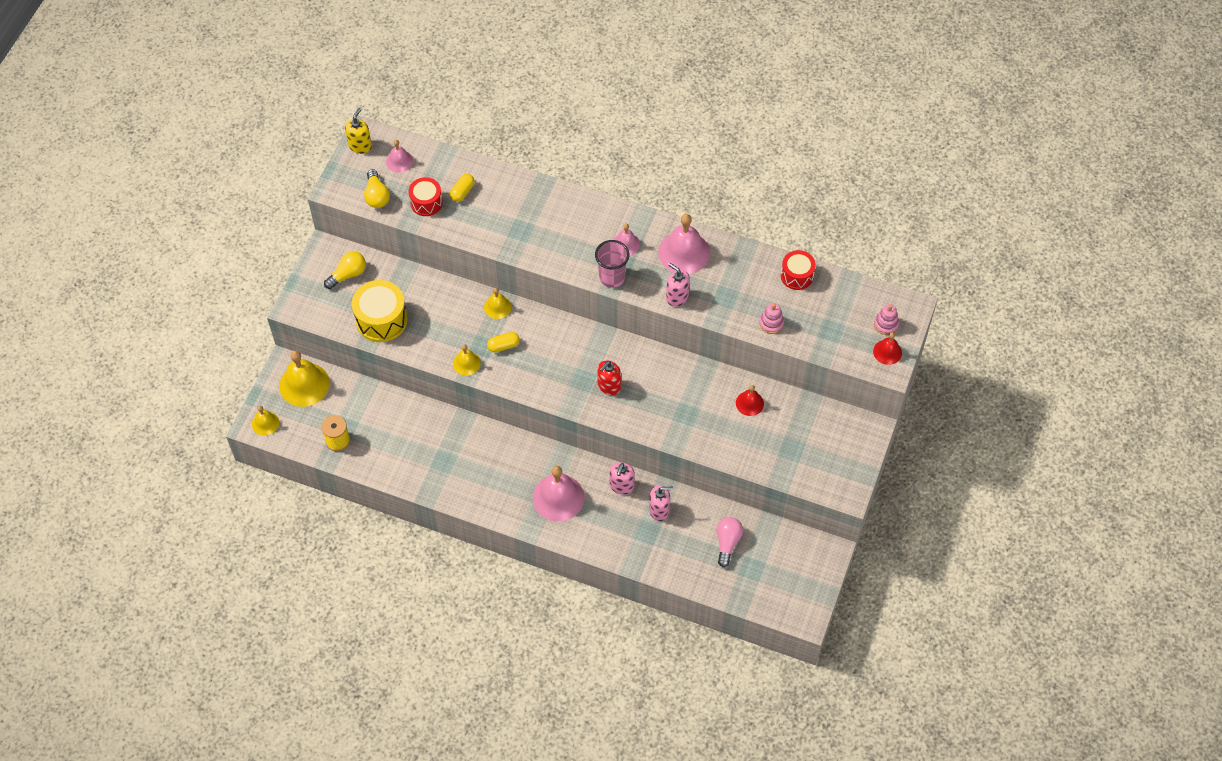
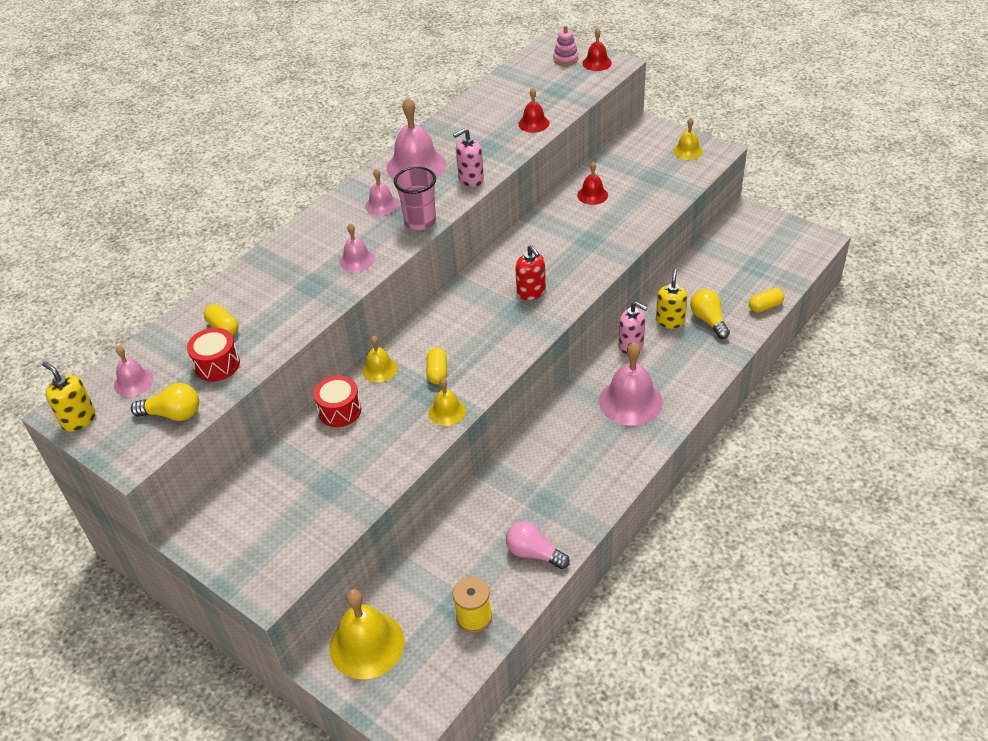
camera: 70 degrees left, 15 degrees down
yellow bell [252,406,279,436] -> yellow bell moved to [673,118,703,160]
yellow light bulb [324,251,366,289] -> yellow light bulb moved to [690,289,730,339]
yellow drum [352,280,407,342] -> none
pink soap dispenser [649,485,673,521] -> yellow soap dispenser [656,269,688,329]
pink light bulb [716,517,743,567] -> pink light bulb moved to [506,521,570,569]
pink stacking toy [759,303,784,334] -> red bell [518,88,549,133]
red drum [781,250,816,290] -> red drum moved to [313,375,362,427]
none -> pink bell [339,223,375,272]
none -> yellow capsule [749,288,784,313]

